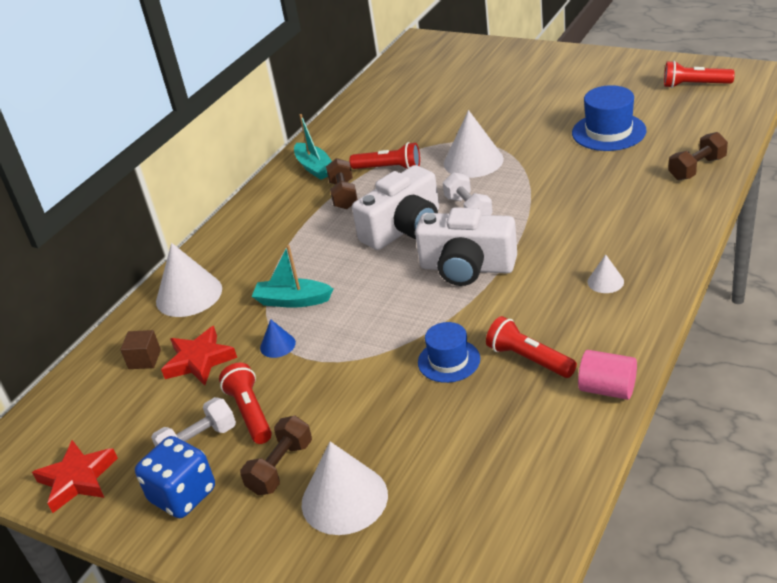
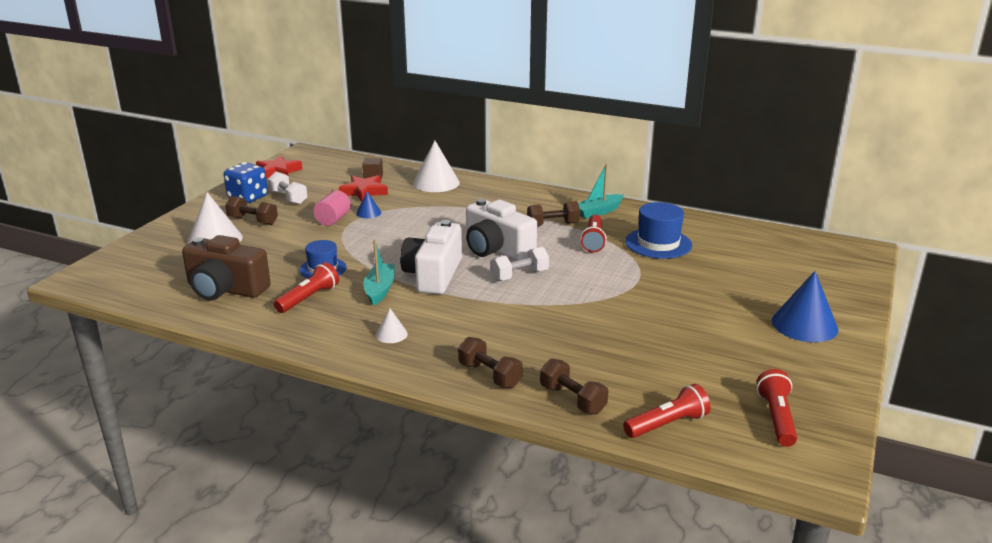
camera: 80 degrees right, 10 degrees down
red flashlight [219,363,272,444] -> red flashlight moved to [623,384,711,438]
turquoise boat [252,245,333,308] -> turquoise boat moved to [363,240,395,306]
white cone [444,110,504,178] -> none
blue hat [572,85,646,151] -> blue hat moved to [625,202,692,259]
pink cylinder [578,350,637,400] -> pink cylinder moved to [313,190,351,226]
none -> brown camera [182,235,271,300]
none -> brown dumbbell [458,337,523,388]
none -> blue cone [772,271,838,342]

